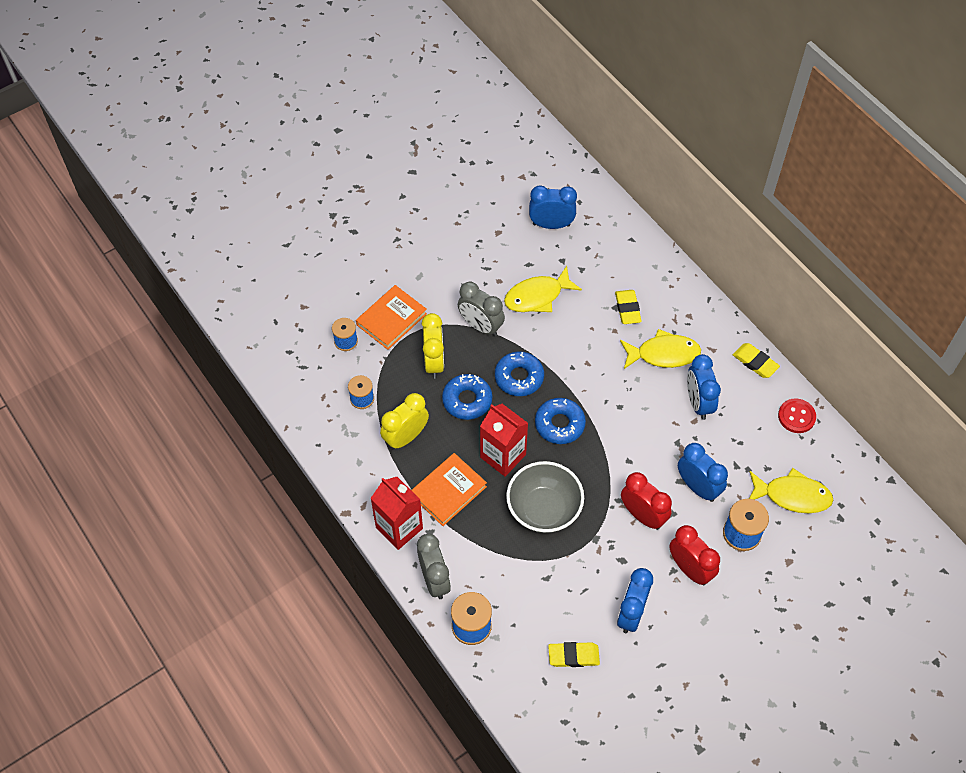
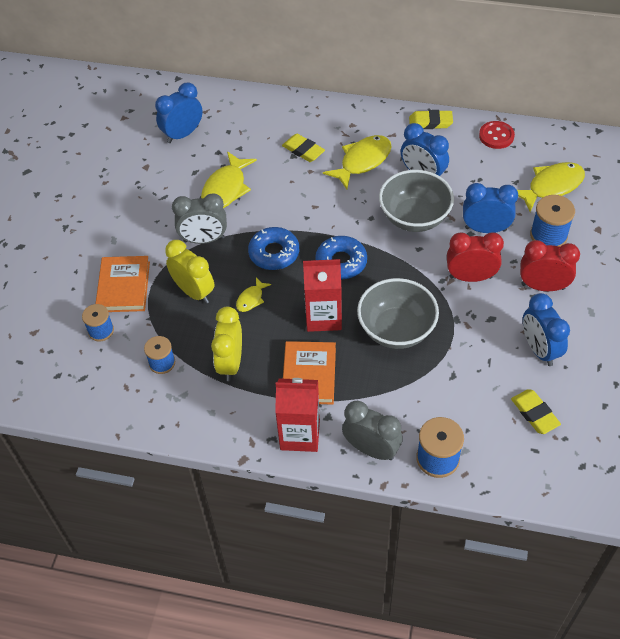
camera: 40 degrees left, 5 degrees down
blue donut [442,374,492,420] -> yellow fish [236,277,271,312]
yellow eraser [548,642,600,667] -> yellow eraser turned 75 degrees counterclockwise [511,389,561,434]
none -> grey bowl [379,170,454,232]

